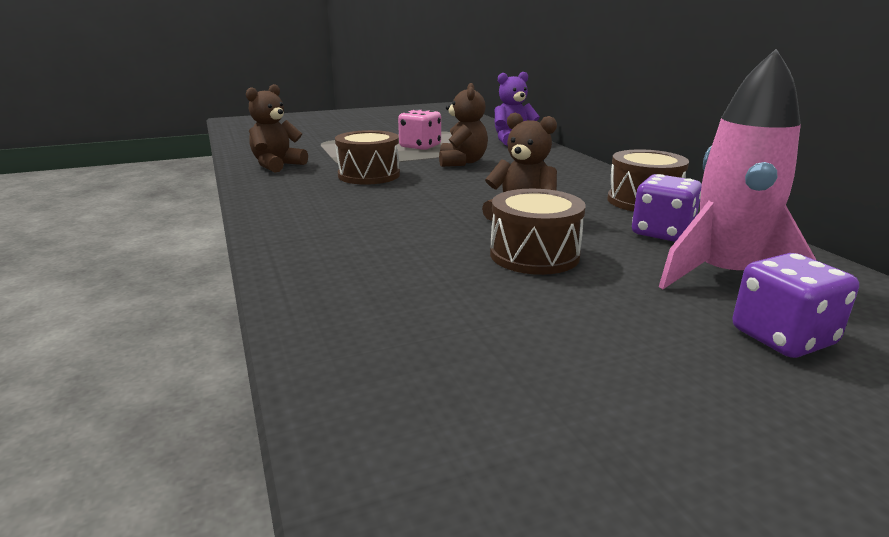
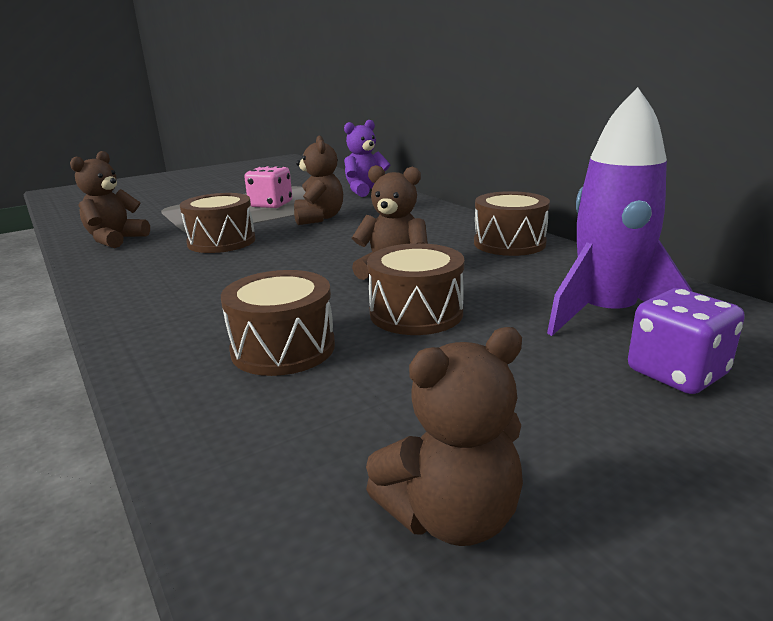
camera: 10 degrees left, 0 degrees up
purple dice [632,174,702,242] -> none
pink rocket [659,49,816,289] -> purple rocket [547,87,692,336]
none -> brown drum [221,270,335,376]
none -> brown teddy bear [366,327,523,546]

